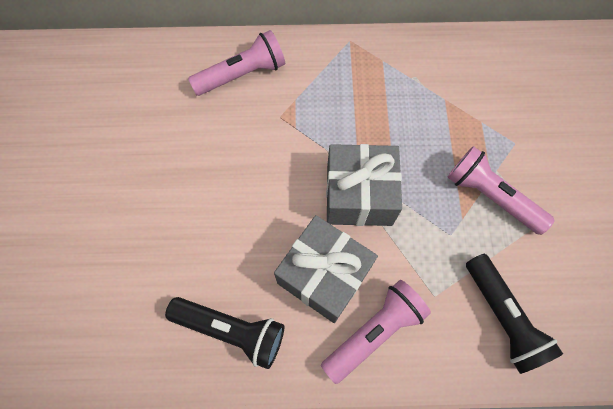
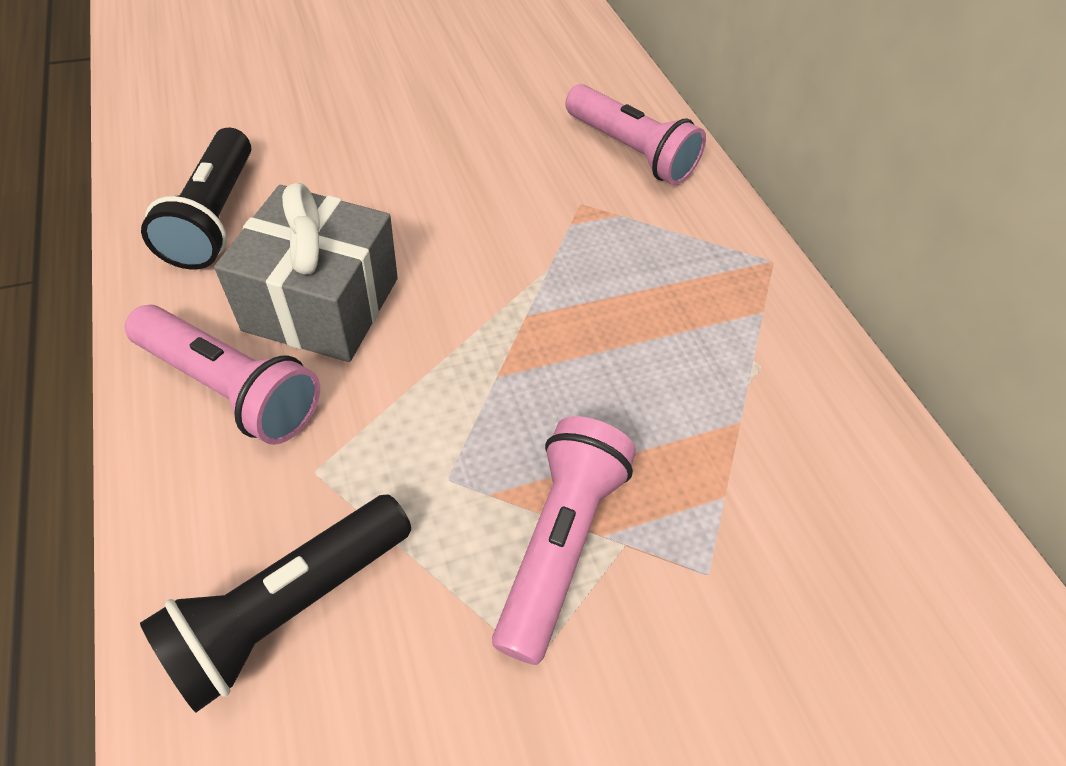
camera: 65 degrees right, 15 degrees down
grey gift [326,144,402,226] -> none

